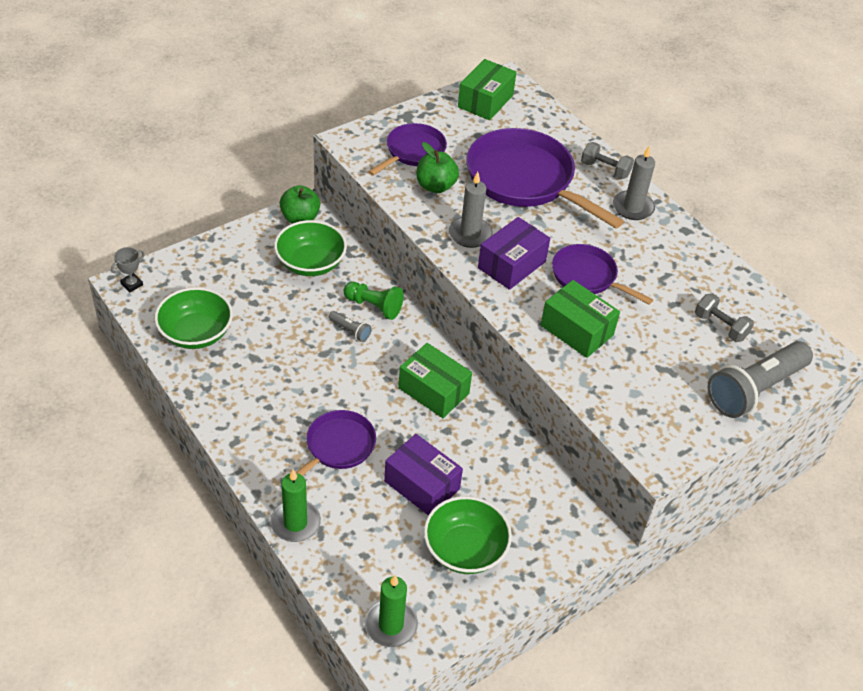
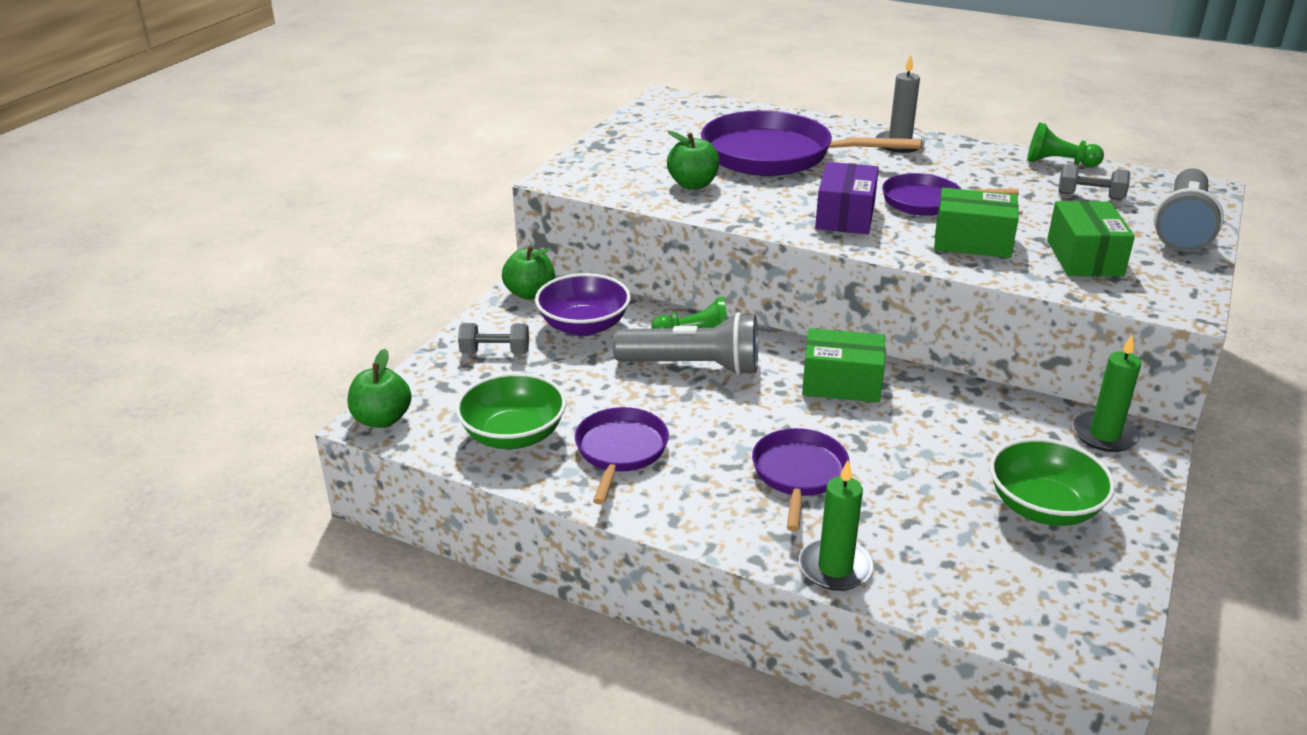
camera: 25 degrees left, 15 degrees down
grey trophy [111,247,145,292] -> green apple [348,349,412,428]
green bowl [274,220,347,276] -> purple bowl [535,273,631,336]
grey flashlight [329,311,372,342] -> grey flashlight [613,312,758,376], size x2.37
green candle [365,575,418,647] -> green candle moved to [1073,335,1141,452]
purple pan [368,123,447,176] -> purple pan moved to [575,407,669,505]
purple box [384,434,463,515] -> none
grey candle [449,172,492,248] -> none
green box [458,59,516,120] -> green box moved to [1047,201,1135,277]
grey dumbbell [581,142,634,179] -> grey dumbbell moved to [458,323,529,354]
none -> green pawn [1027,122,1104,167]

